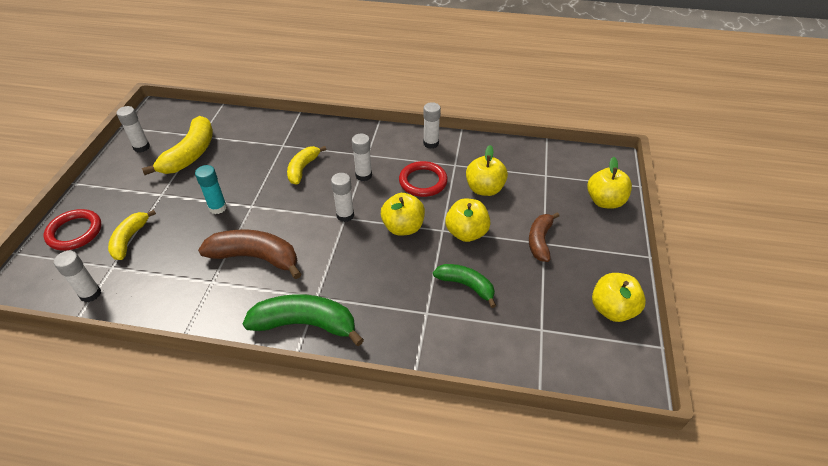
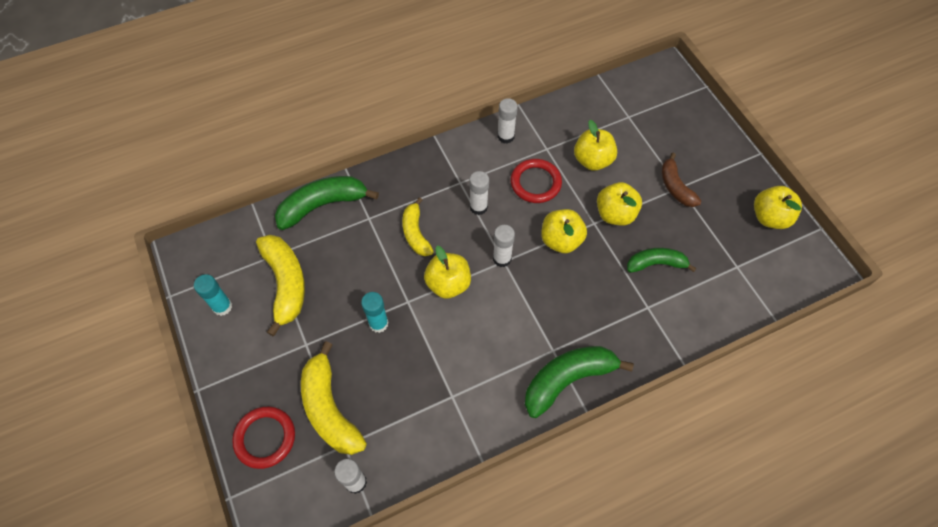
camera: 35 degrees left, 15 degrees up
yellow banana [108,210,156,260] -> yellow banana [301,341,366,455], size x1.58
white glue stick [117,106,150,153] -> turquoise glue stick [194,274,232,316]
brown banana [198,230,301,279] -> none
yellow apple [587,157,632,209] -> yellow apple moved to [424,246,471,299]
none -> green banana [275,176,379,230]

